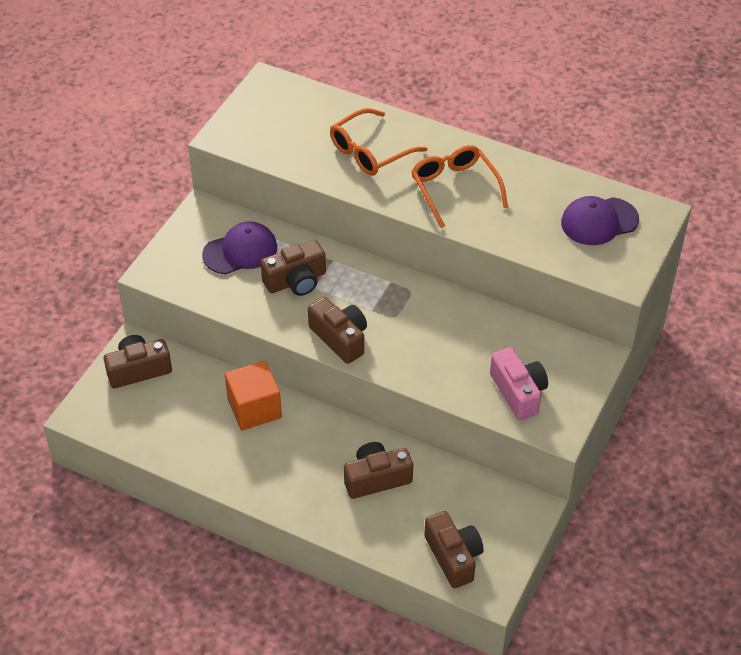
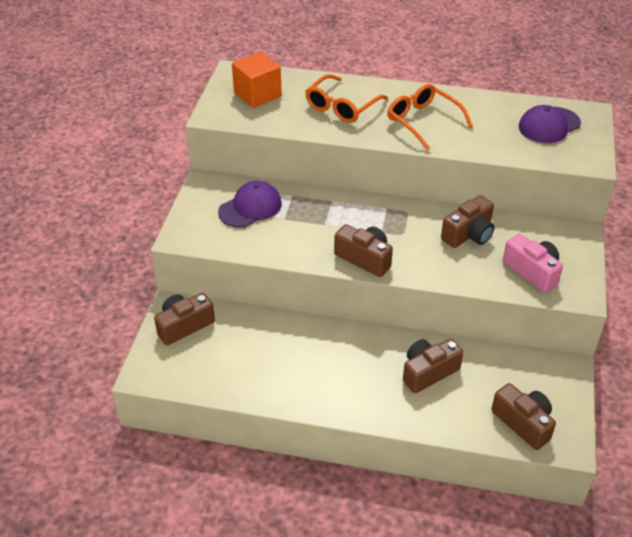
camera: 15 degrees left, 5 degrees down
orange cube [225,361,282,430] -> orange cube moved to [232,52,282,108]
brown camera [260,240,326,296] -> brown camera moved to [441,195,494,248]

